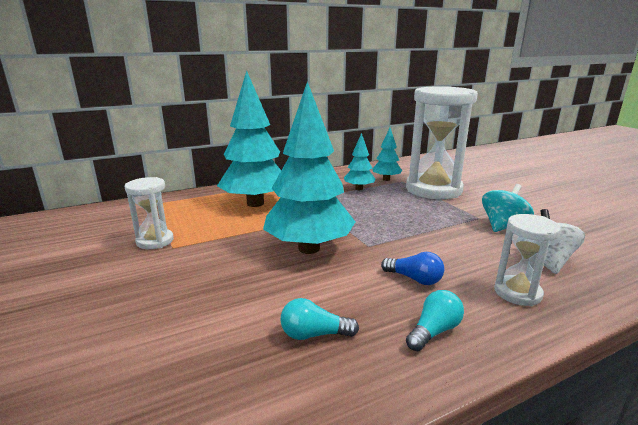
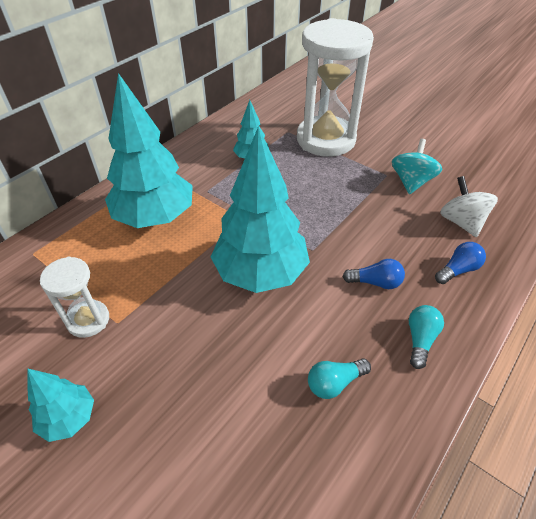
camera: 25 degrees left, 25 degrees up
turquoise tree [372,128,402,181] -> turquoise tree moved to [27,368,94,442]
white hourglass [494,214,561,306] -> blue light bulb [435,242,486,284]

